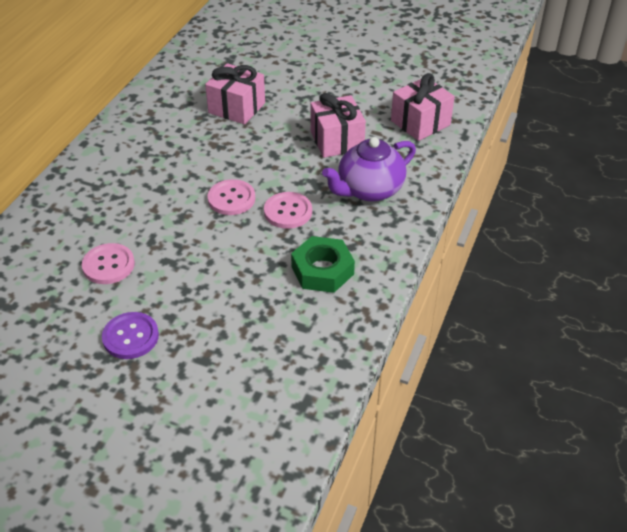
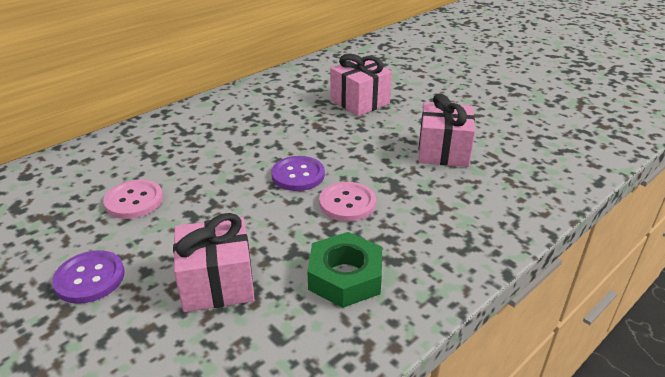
camera: 25 degrees right, 10 degrees down
pink button [208,179,255,215] -> purple button [271,156,325,191]
purple teapot [322,137,416,202] -> none
pink gift [391,73,455,141] -> pink gift moved to [173,213,255,312]

